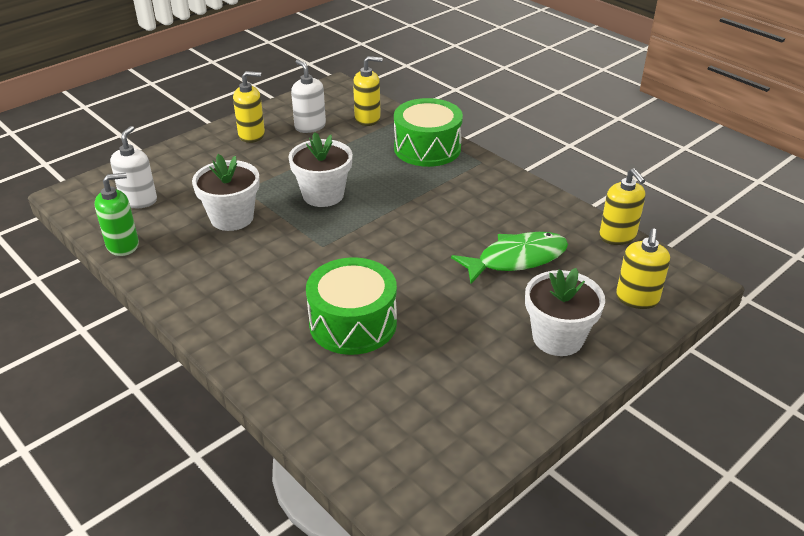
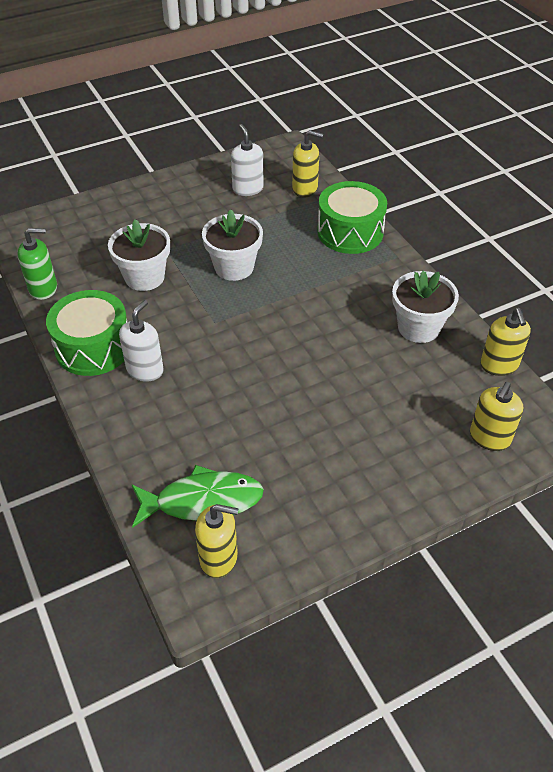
camera: 15 degrees right, 10 degrees up
white soap dispenser [110,126,157,208] -> white soap dispenser moved to [119,300,164,382]
yellow soap dispenser [233,71,265,143] -> yellow soap dispenser moved to [195,504,239,578]
green drum [306,257,397,355] -> green drum moved to [46,290,127,376]
green fish [451,232,568,284] -> green fish moved to [131,465,264,528]
white flower pot [525,268,605,356] -> white flower pot moved to [392,271,459,343]

